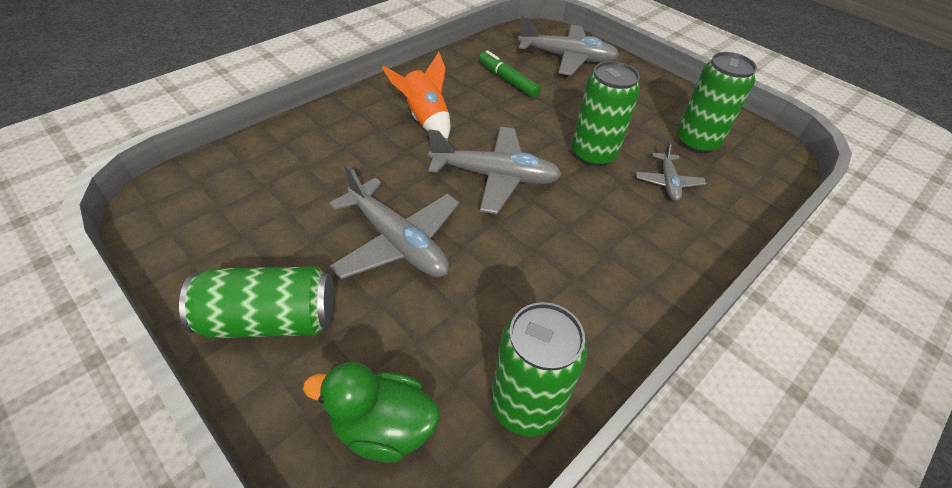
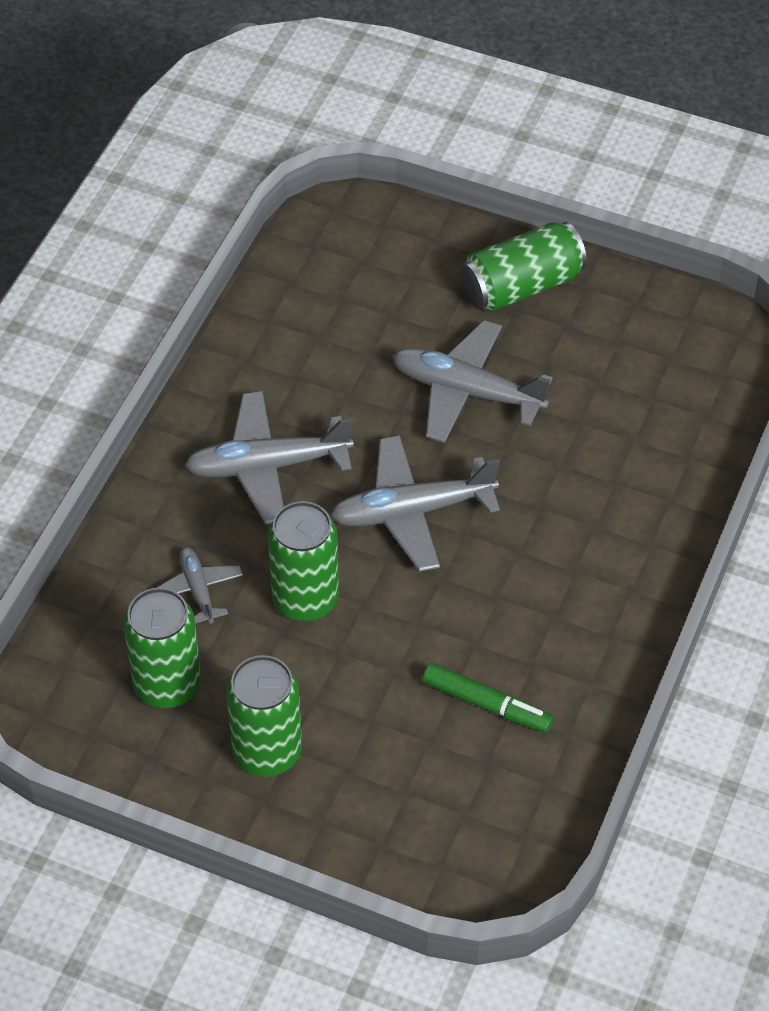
camera: 160 degrees right, 5 degrees up
green duck [303,362,440,463] -> none
orange rocket [382,52,450,139] -> none
green can [491,302,588,437] -> green can moved to [226,655,302,777]
grey plane [518,16,619,76] -> grey plane moved to [184,391,354,525]

